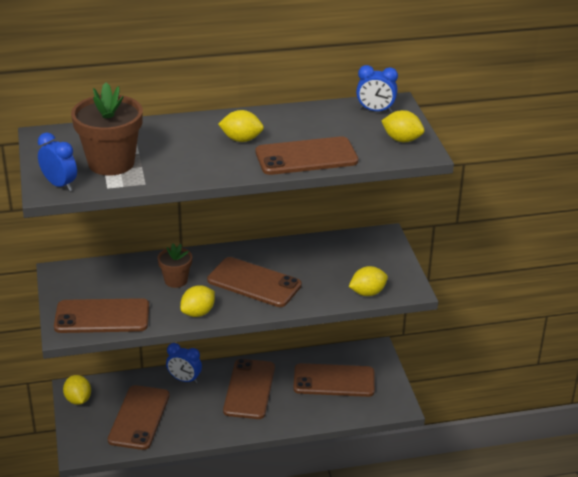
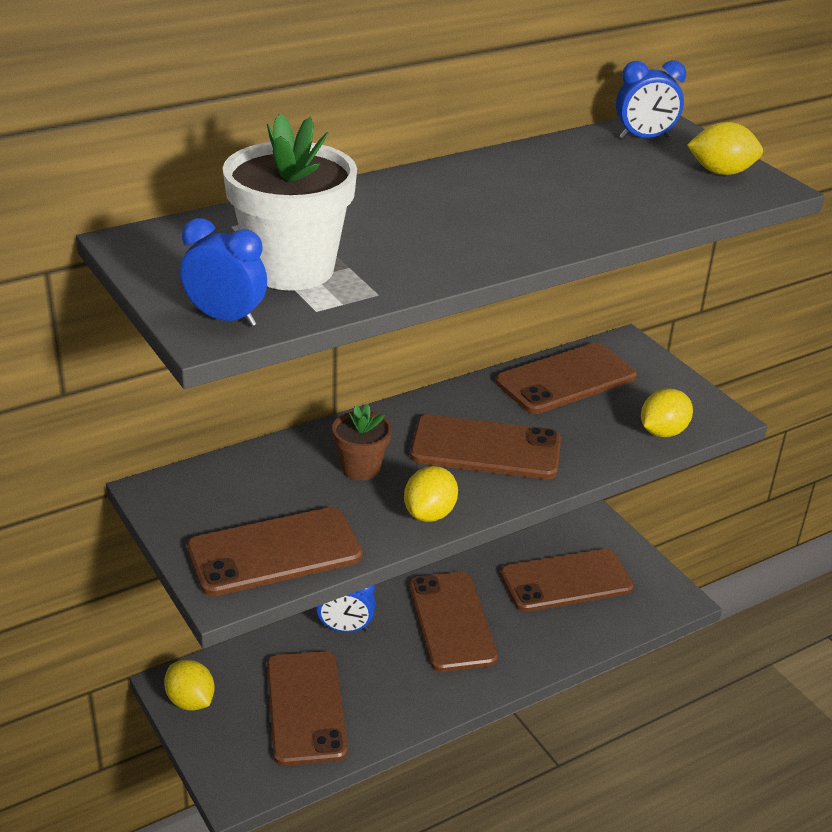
camera: 20 degrees left, 0 degrees up
brown flower pot [71,82,143,176] -> white flower pot [223,114,357,291]
yellow lemon [218,110,264,142] -> none
brown phone [256,136,358,175] -> brown phone moved to [496,343,637,414]

